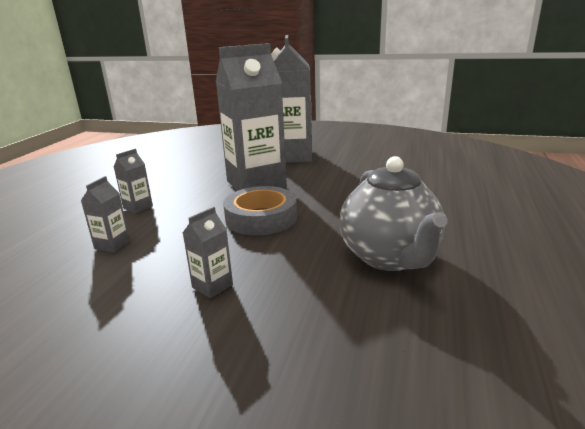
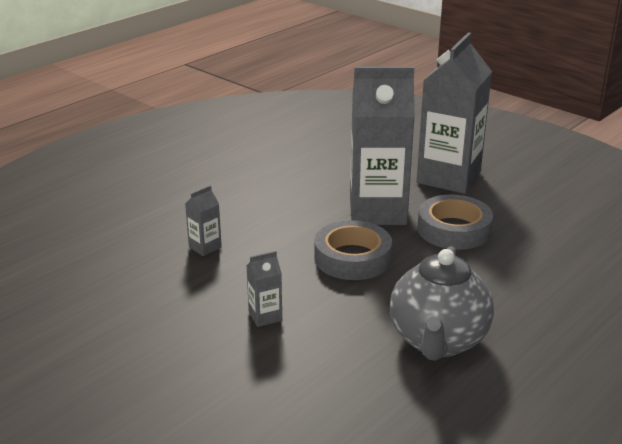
camera: 25 degrees right, 5 degrees up
grey carton [114,149,153,214] -> none
none -> grey tape [417,195,493,250]

